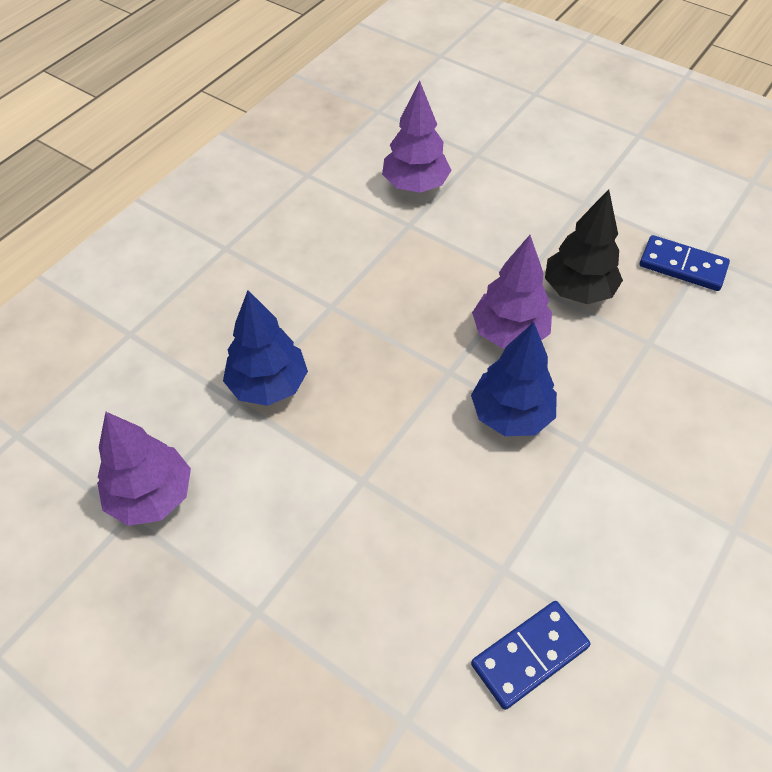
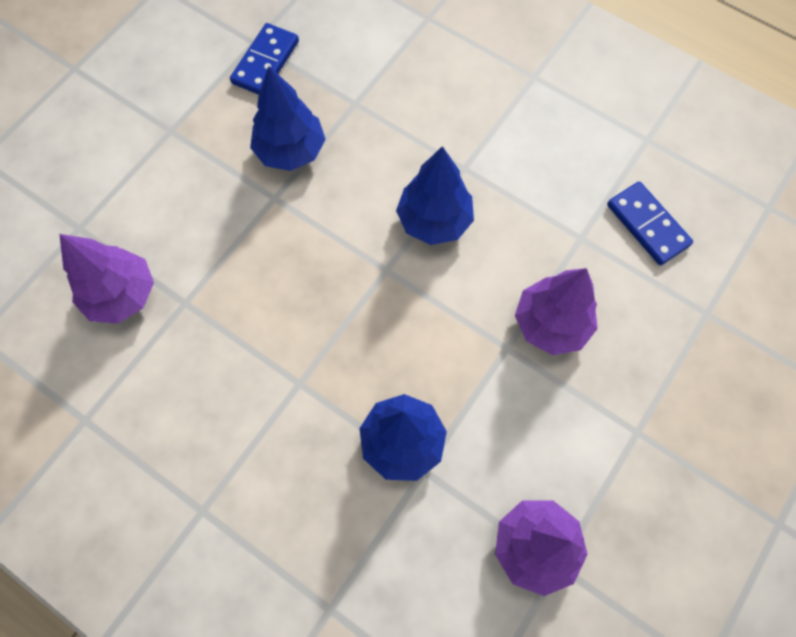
camera: 90 degrees left, 15 degrees up
purple tree [472,235,552,349] -> purple tree moved to [515,268,598,355]
black tree [545,189,623,304] -> blue tree [250,66,325,171]

